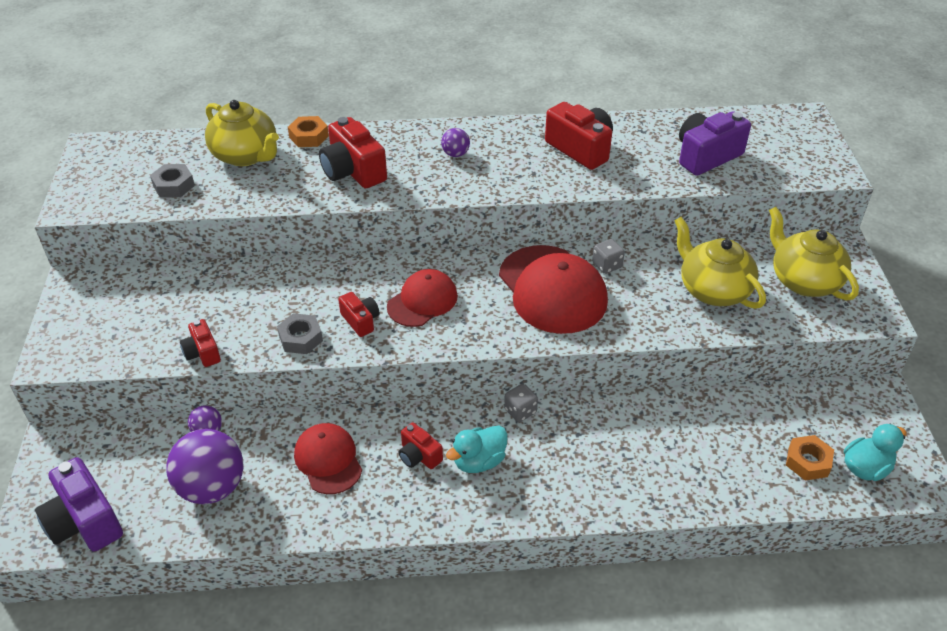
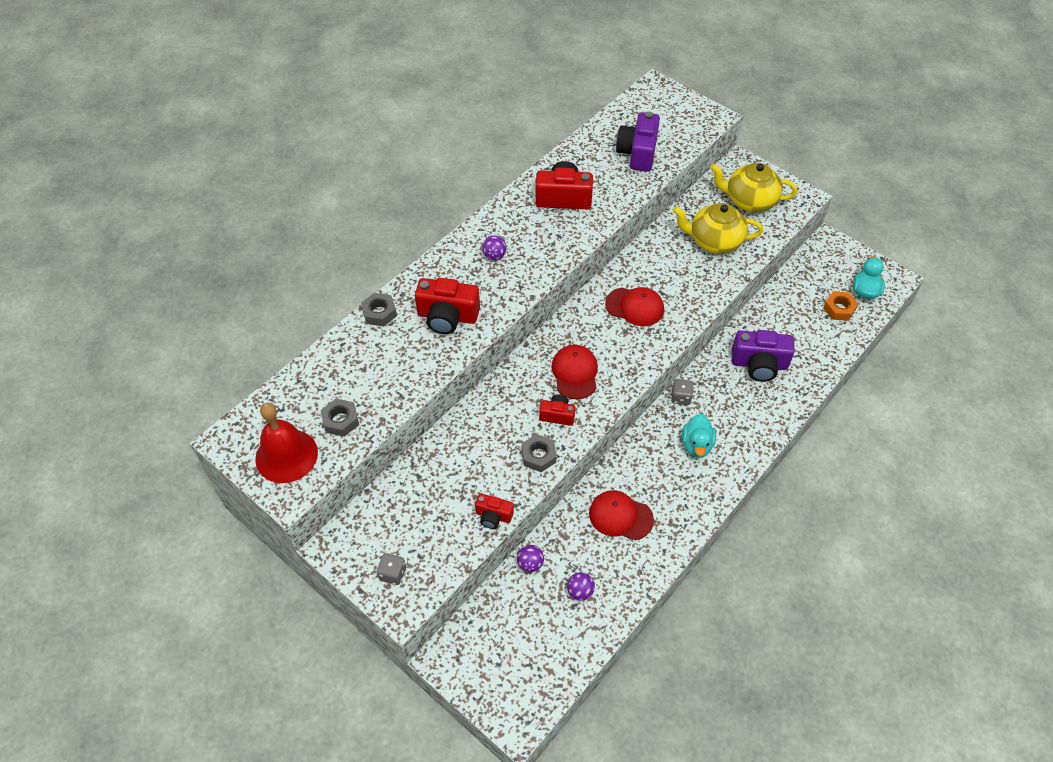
camera: 45 degrees left, 10 degrees up
purple camera [35,457,123,552] -> purple camera moved to [732,330,795,382]
purple ball [166,429,243,504] -> purple ball [567,572,595,601], size x0.47
yellow teapot [205,100,279,166] -> none
orange nut [288,116,329,147] -> grey nut [361,293,397,327]
red camera [399,422,443,469] -> none
red cap [499,245,608,334] -> red cap [605,287,664,326], size x0.60
grey dice [592,239,625,274] -> grey dice moved to [377,553,406,585]
none -> red bell [255,403,318,483]

